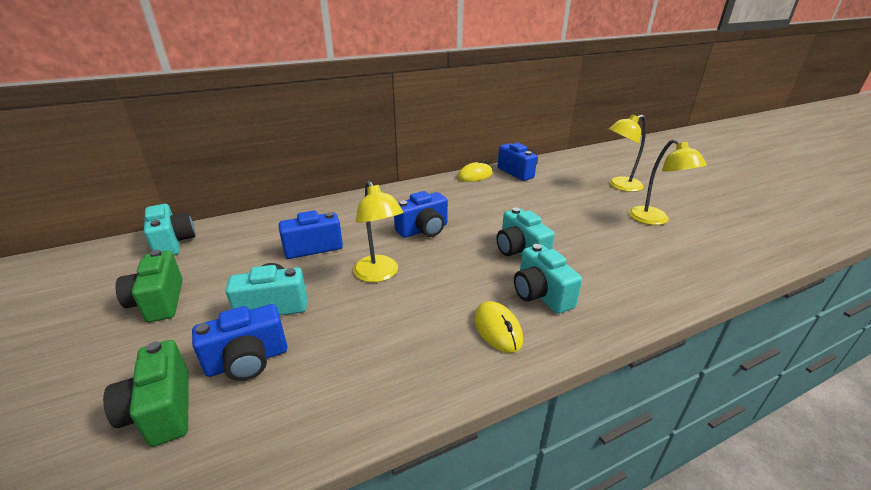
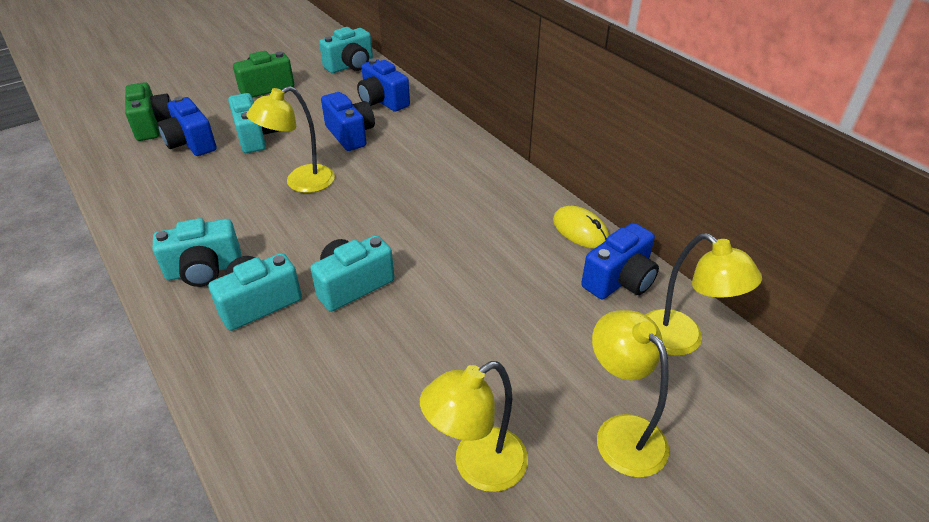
camera: 80 degrees right, 10 degrees up
green camera [103,340,189,447] -> green camera turned 105 degrees clockwise [125,82,171,141]
blue camera [394,191,448,238] -> blue camera moved to [357,58,410,112]
yellow mouse [474,301,523,353] -> turquoise camera [153,218,241,287]
none -> yellow lamp [645,233,762,356]

